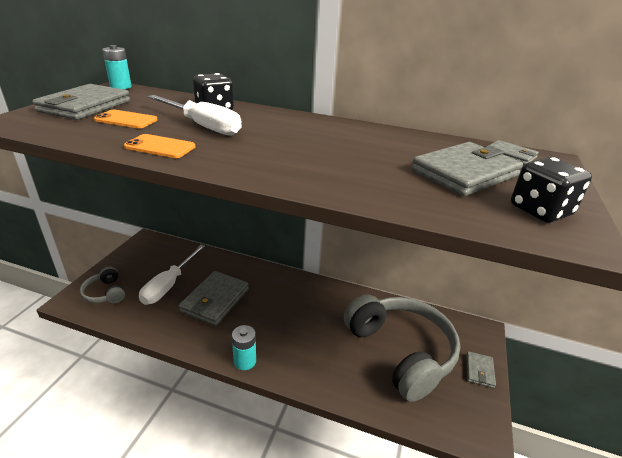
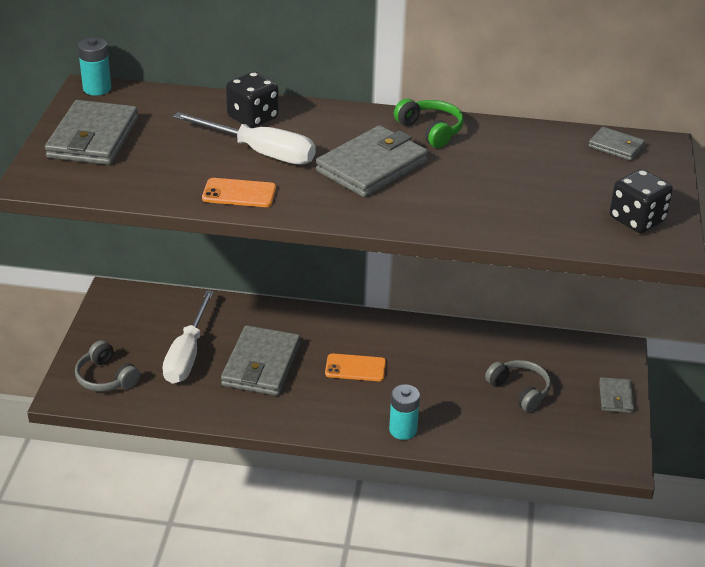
camera: 10 degrees left, 5 degrees up
orange phone [94,110,158,128] -> orange phone moved to [325,354,386,381]
turquoise battery [232,325,256,370] -> turquoise battery moved to [389,384,420,440]
grey headphones [344,294,461,402] -> grey headphones [485,360,551,412], size x0.45
grey wallet [411,142,523,196] -> grey wallet moved to [316,125,428,197]
none -> green headphones [394,98,464,148]

